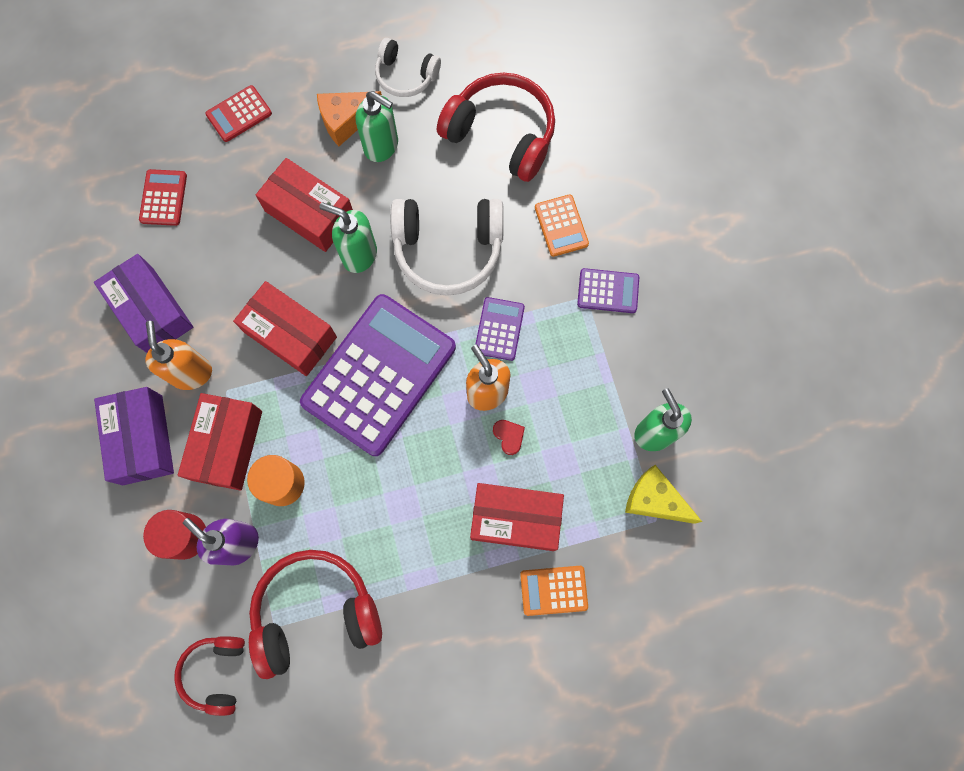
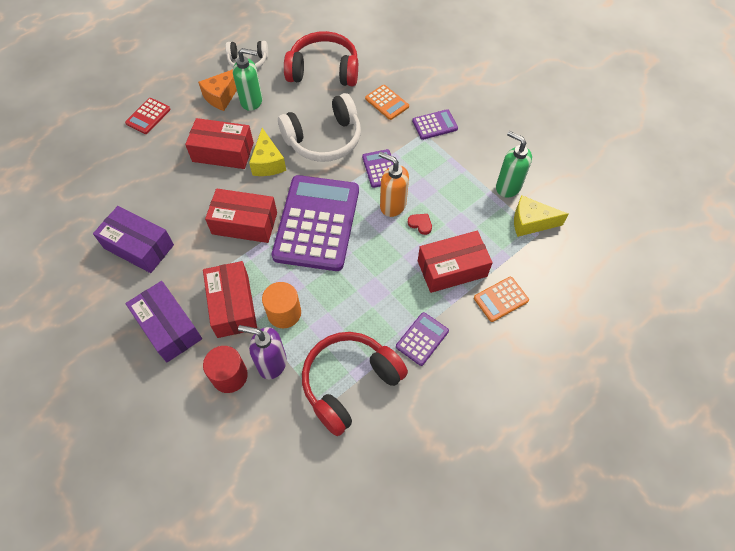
camera: 25 degrees left, 15 degrees down
red calculator [139,169,187,226] -> none
orange soap dispenser [145,321,212,390] -> none
red headphones [174,636,245,716] -> none
green soap dispenser [320,202,377,273] -> yellow cheese [249,128,286,176]
none -> purple calculator [396,312,449,366]

